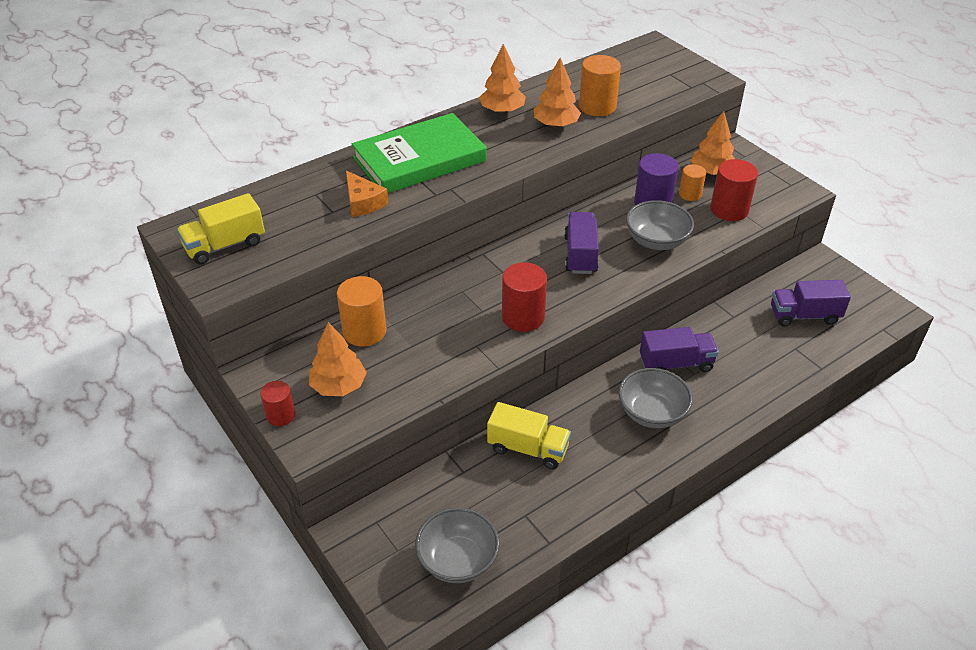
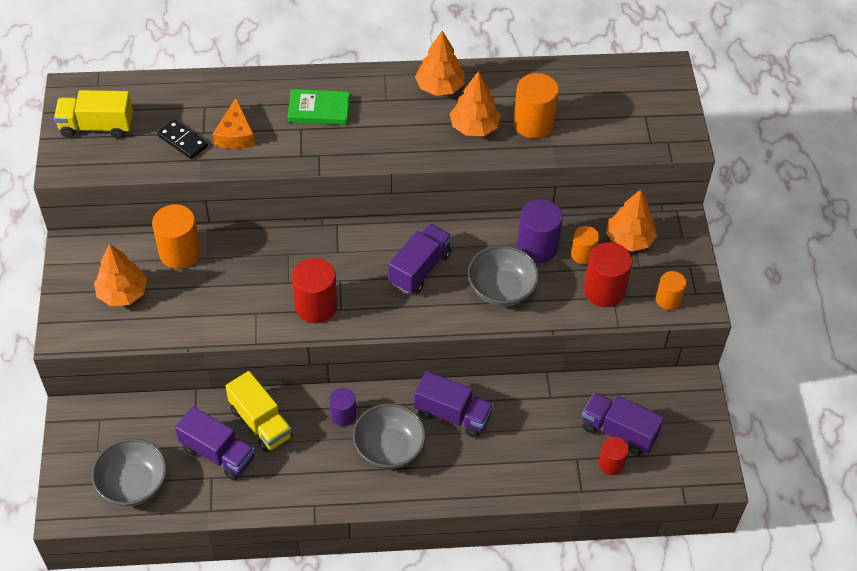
camera: 30 degrees right, 10 degrees up
red cylinder [260,381,295,426] -> red cylinder moved to [598,437,629,475]
green book [351,113,487,193] -> green book [288,89,350,125], size x0.51
none -> black domino [157,119,208,159]
none -> purple truck [175,406,255,480]
none -> purple cylinder [330,388,356,426]
none -> orange cylinder [656,271,687,310]

